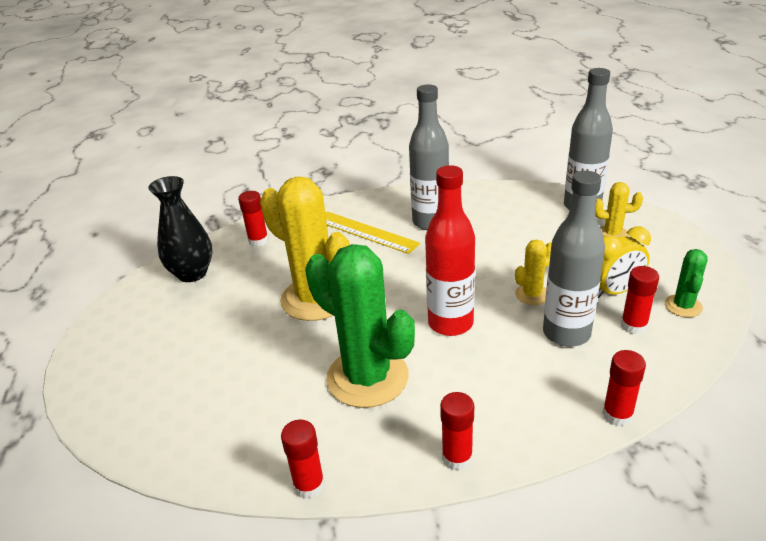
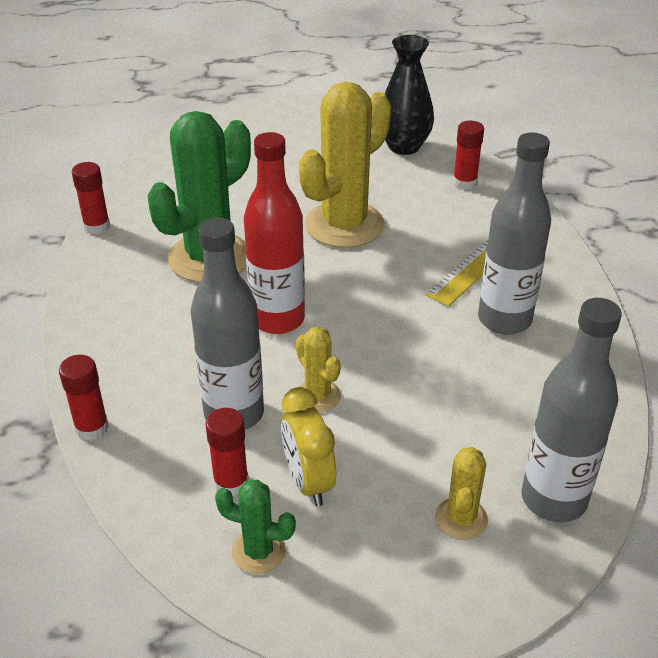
camera: 90 degrees right, 5 degrees up
red glue stick [440,392,474,471] -> none

